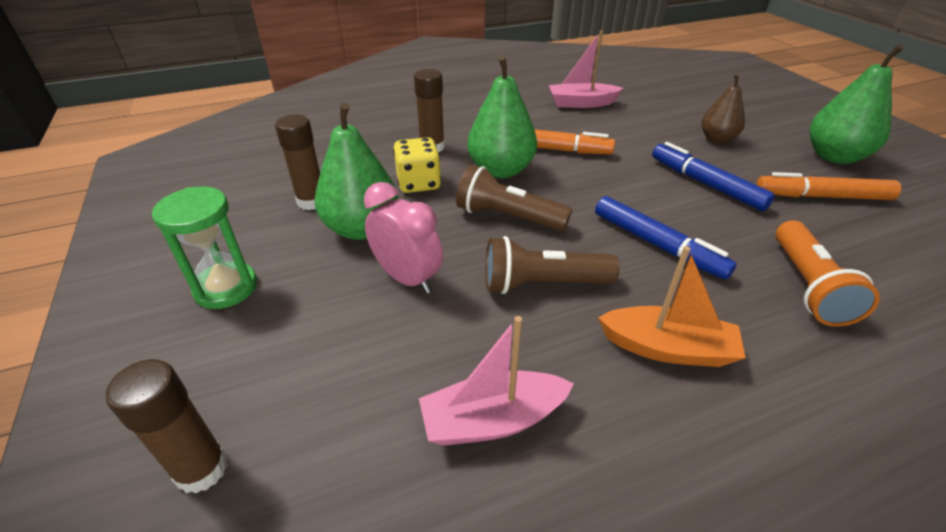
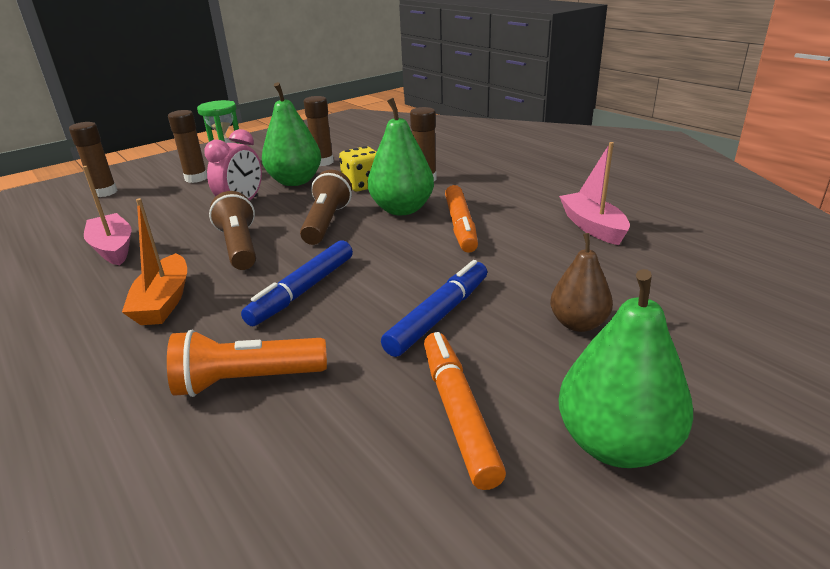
camera: 75 degrees right, 10 degrees down
none -> brown glue stick [168,110,207,183]

